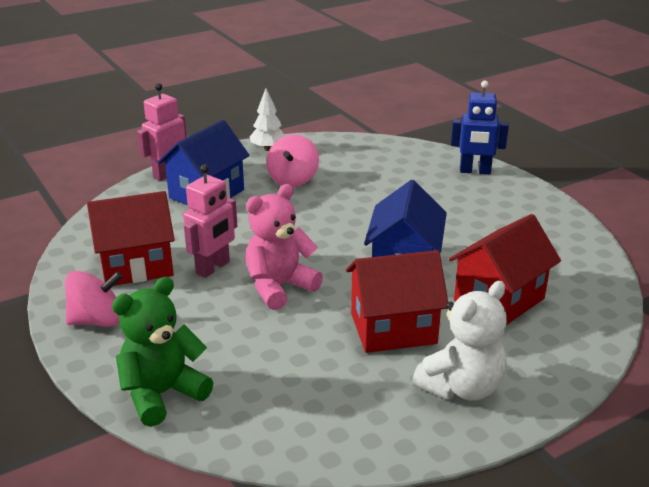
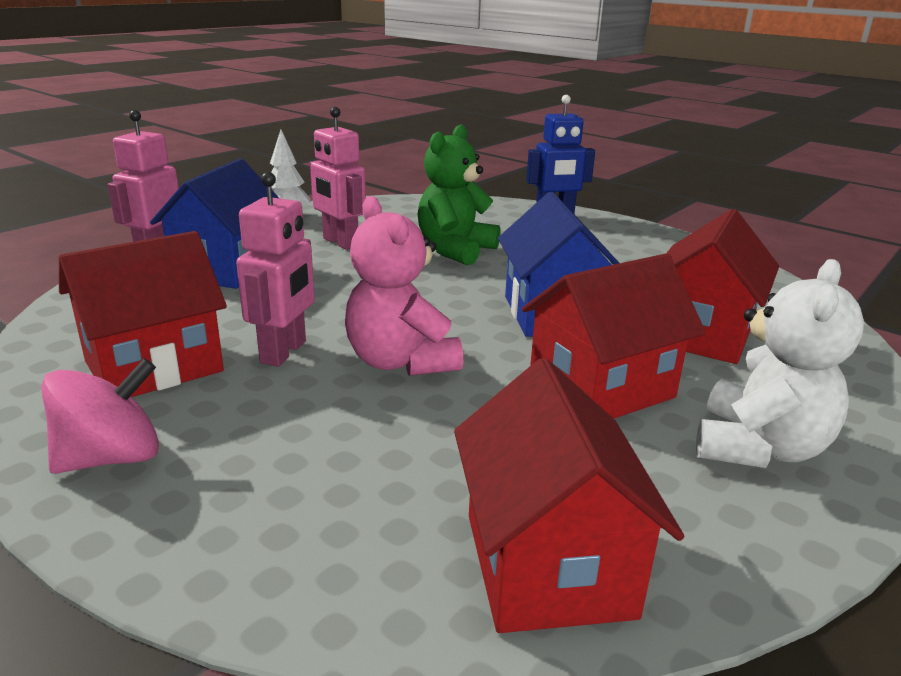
camera: 20 degrees left, 5 degrees down
green teddy bear [112,277,214,427] -> green teddy bear moved to [418,124,500,265]
pink teddy bear [245,184,323,310] -> pink teddy bear turned 60 degrees counterclockwise [345,196,463,376]
pink spinning top [266,135,319,187] -> pink robot [310,107,366,250]
none -> red house [454,358,684,633]

